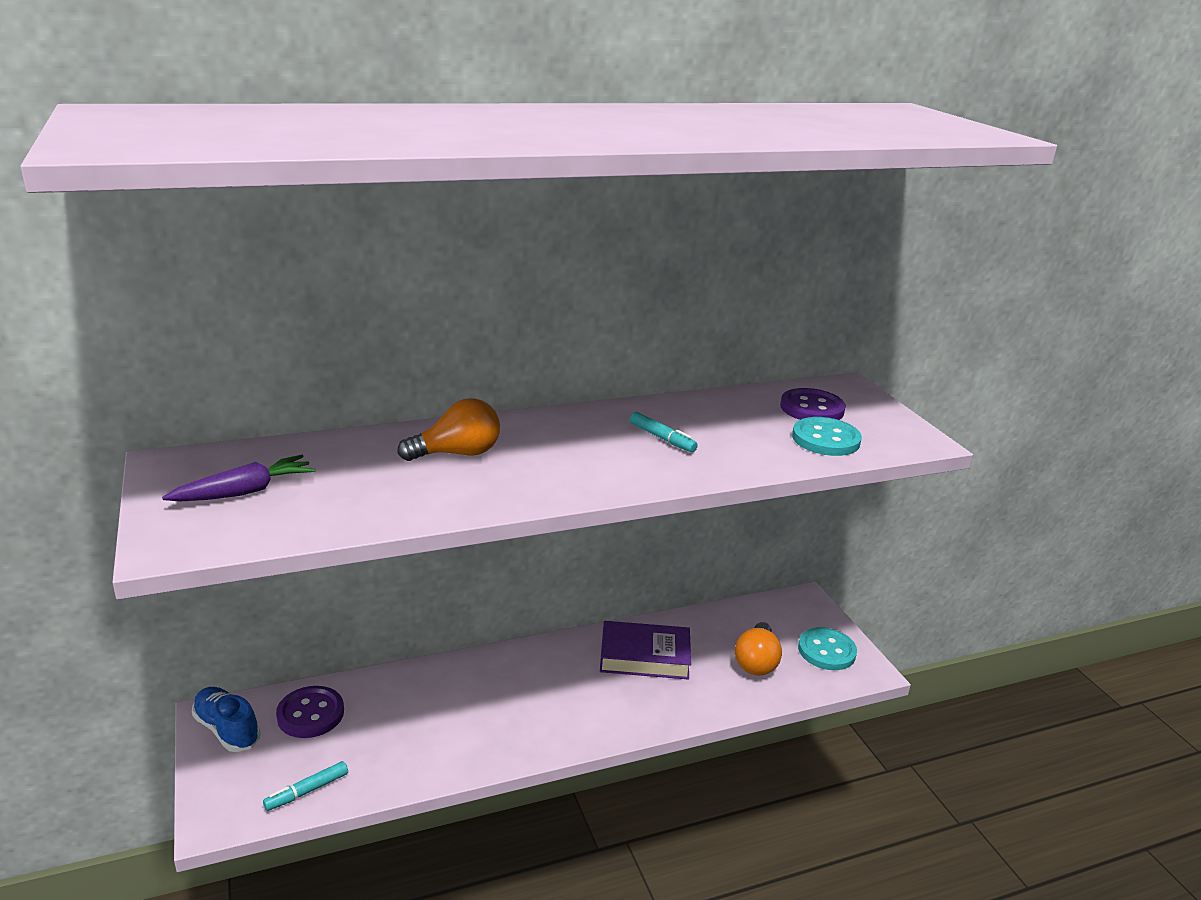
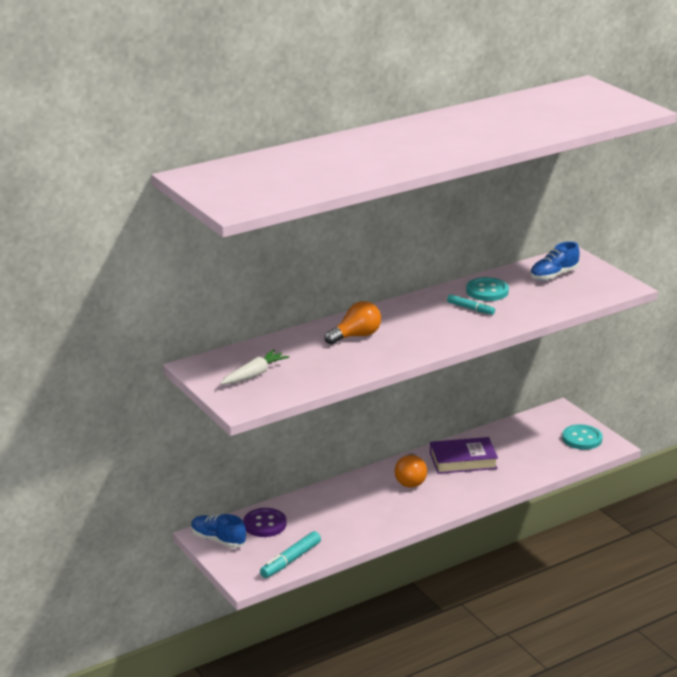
camera: 10 degrees left, 0 degrees up
purple carrot [162,455,315,502] -> white carrot [220,350,289,384]
turquoise marker [263,761,348,811] -> turquoise marker [260,531,321,578], size x1.51
orange light bulb [735,622,782,676] -> orange light bulb moved to [395,453,427,488]
purple button [780,388,846,420] -> blue shoe [530,242,580,281]
turquoise button [792,417,862,456] -> turquoise button moved to [466,277,509,301]

